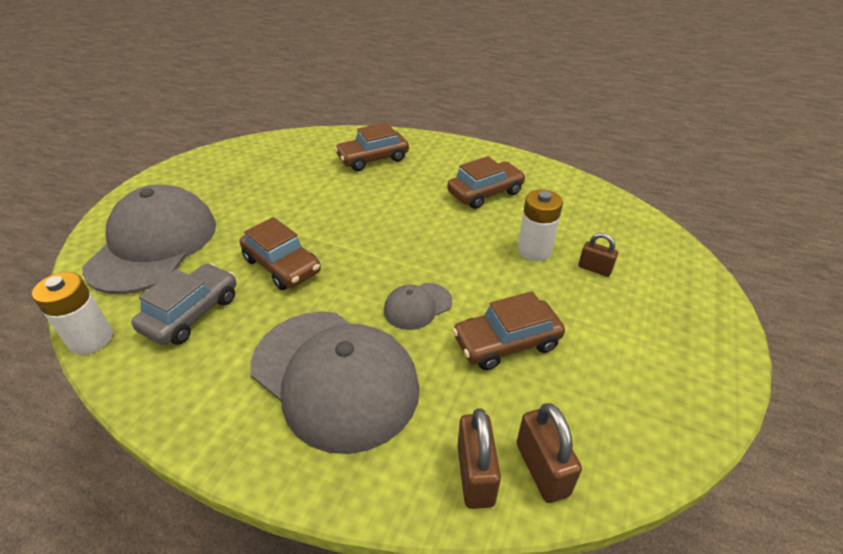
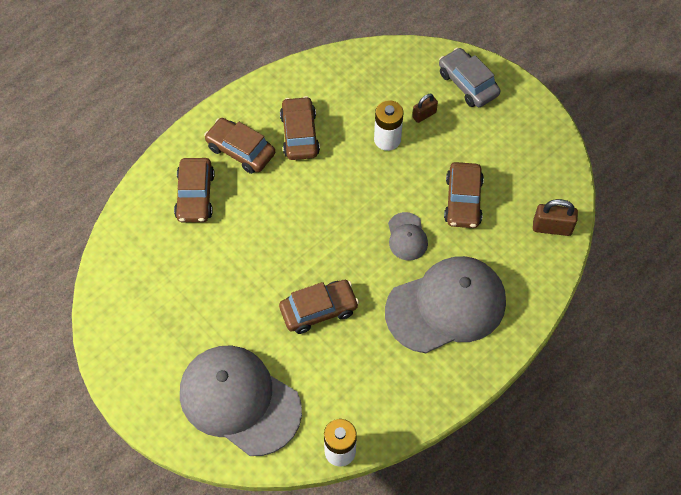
camera: 65 degrees left, 20 degrees up
grey car [131,263,236,345] -> grey car moved to [439,48,501,107]
brown padlock [457,408,501,509] -> none
none -> brown car [204,118,275,174]

